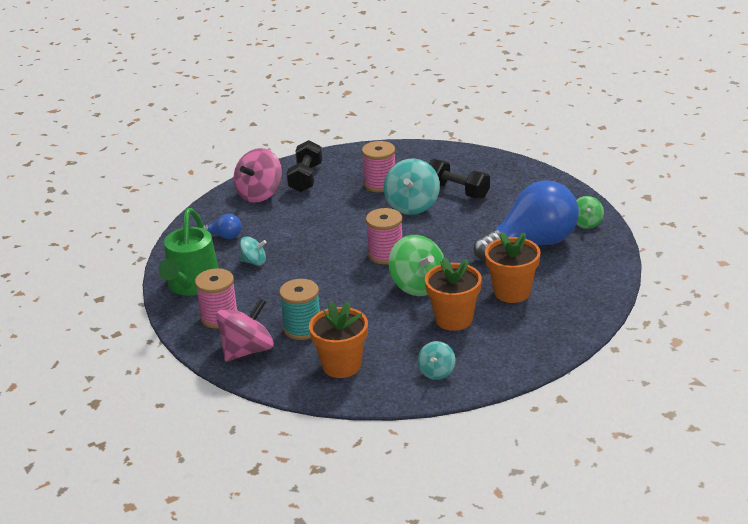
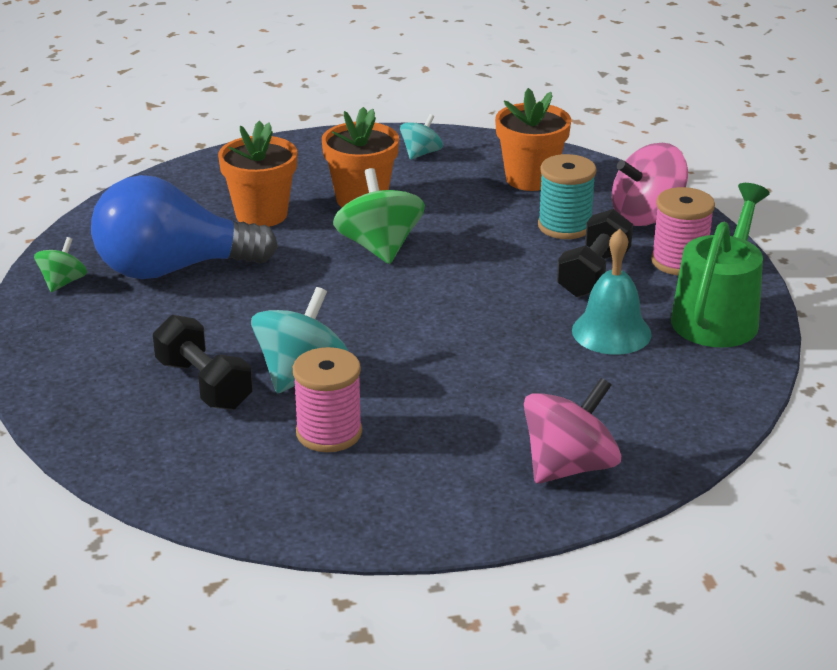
camera: 165 degrees left, 0 degrees up
blue light bulb [203,214,242,239] -> none
turquoise spinning top [240,236,266,266] -> turquoise bell [572,229,652,355]
black dumbbell [287,140,322,192] -> black dumbbell moved to [557,209,633,297]
pink spool [366,208,402,265] -> none

